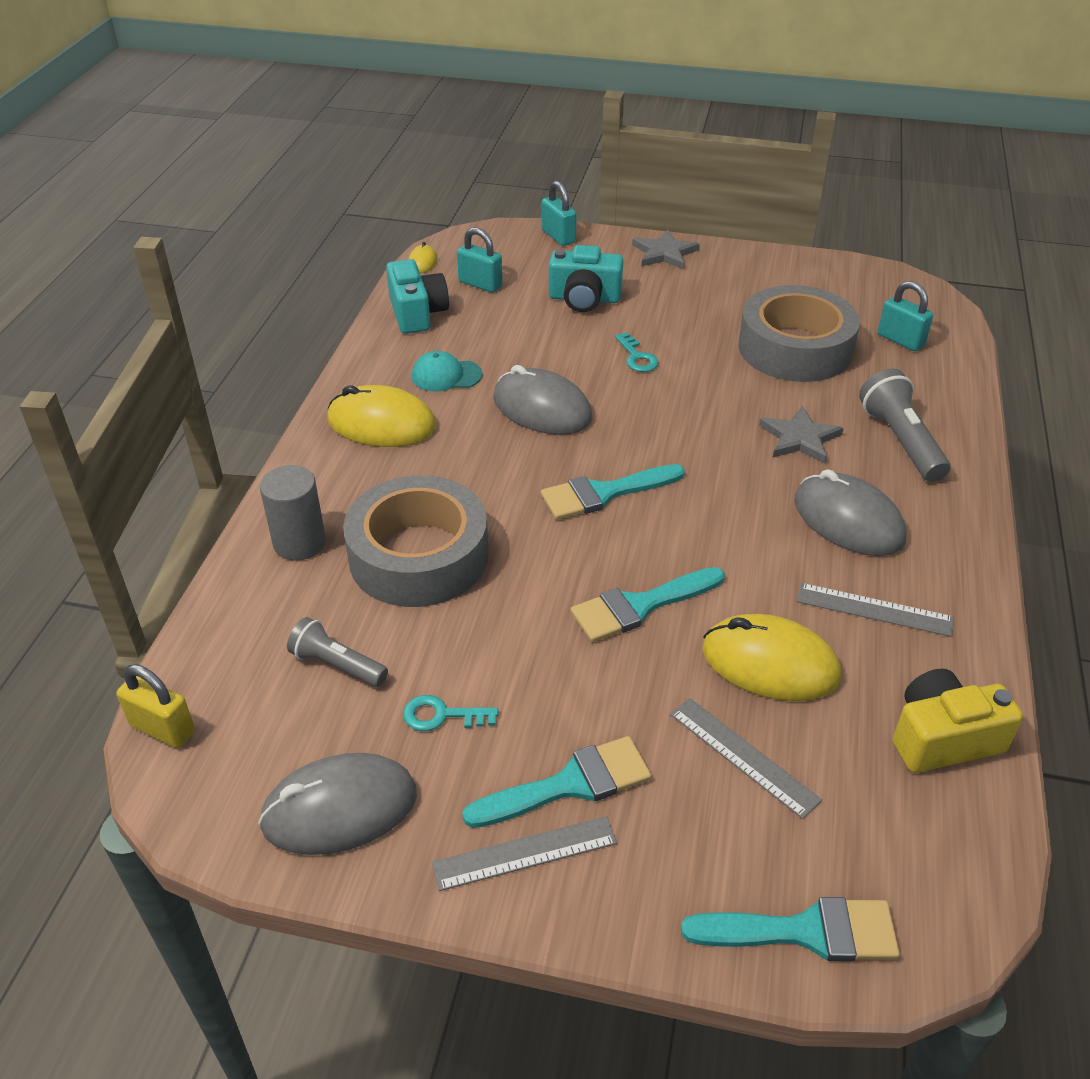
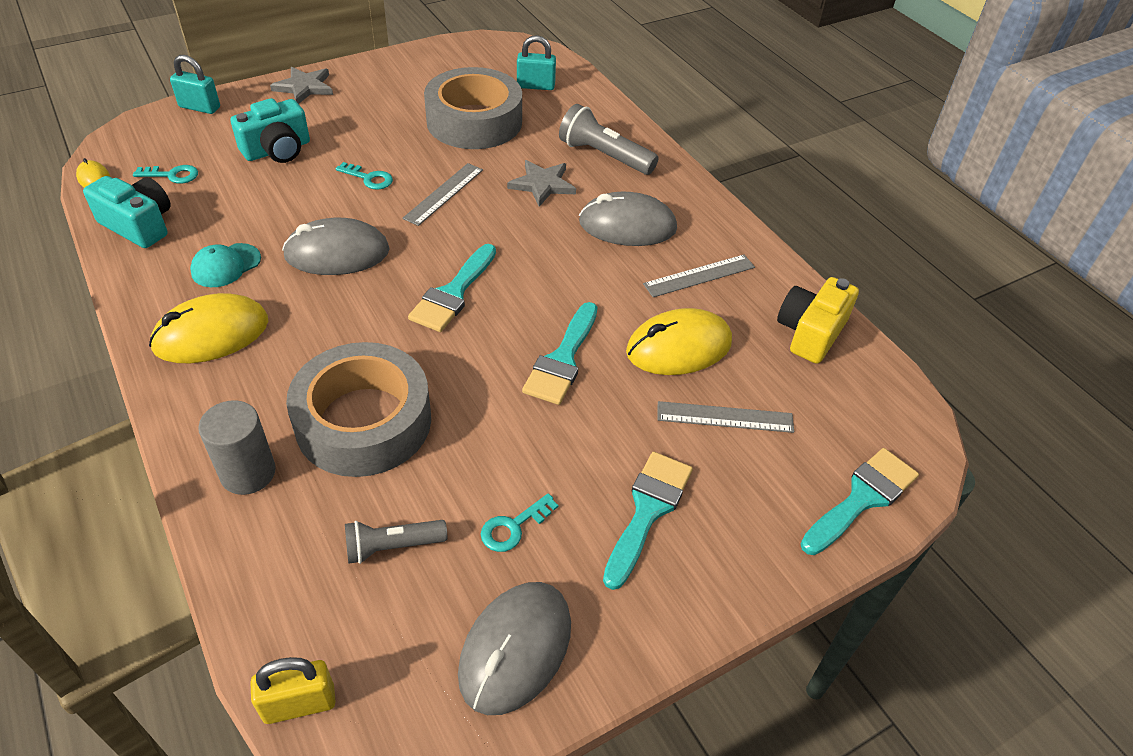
camera: 45 degrees left, 5 degrees up
grey ruler [432,816,617,891] -> grey ruler moved to [402,163,483,226]
turquoise padlock [457,227,503,293] -> turquoise key [133,165,198,184]

